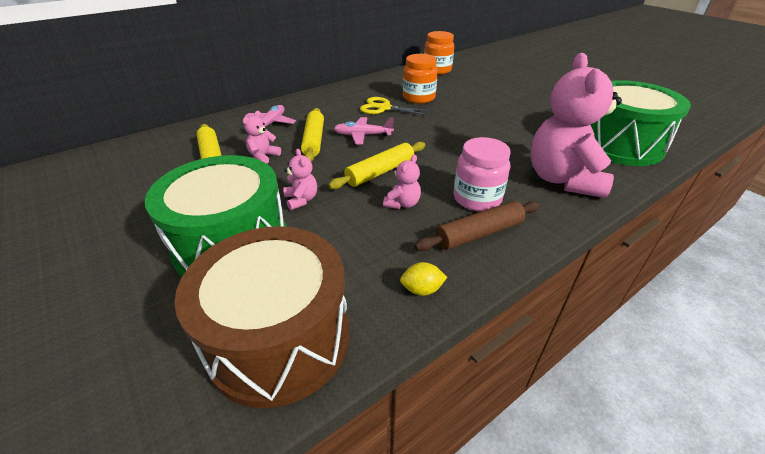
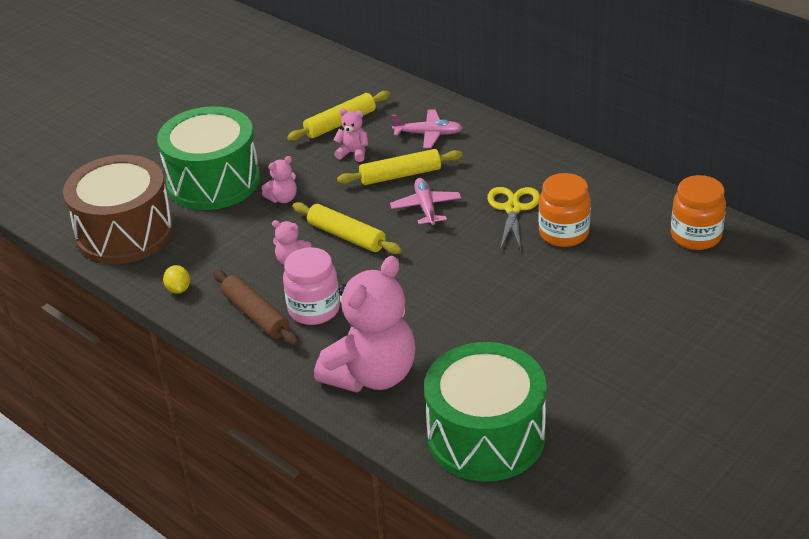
camera: 80 degrees right, 0 degrees up
pink teddy bear [530,53,622,198] -> pink teddy bear turned 135 degrees clockwise [314,256,415,392]

